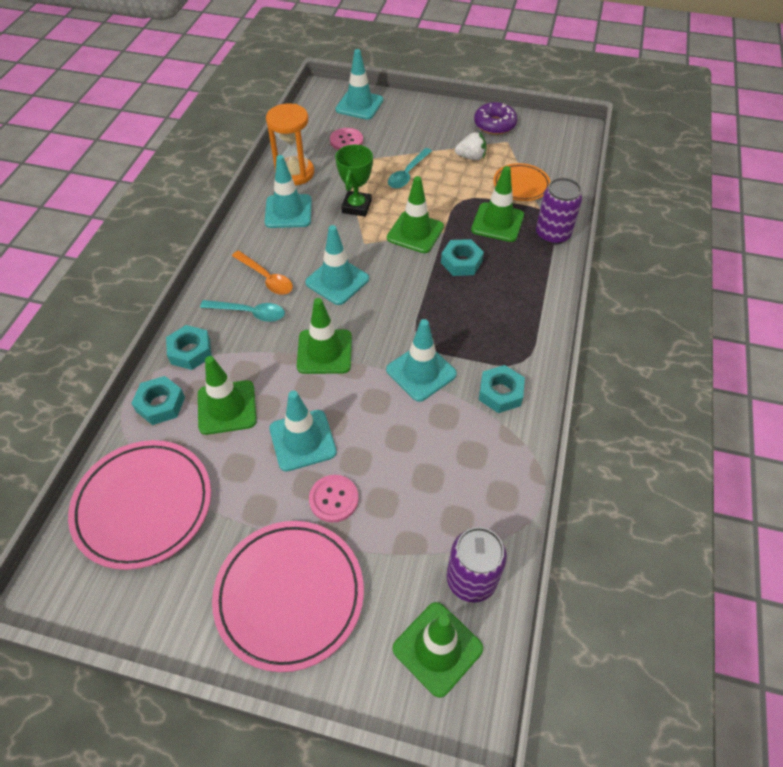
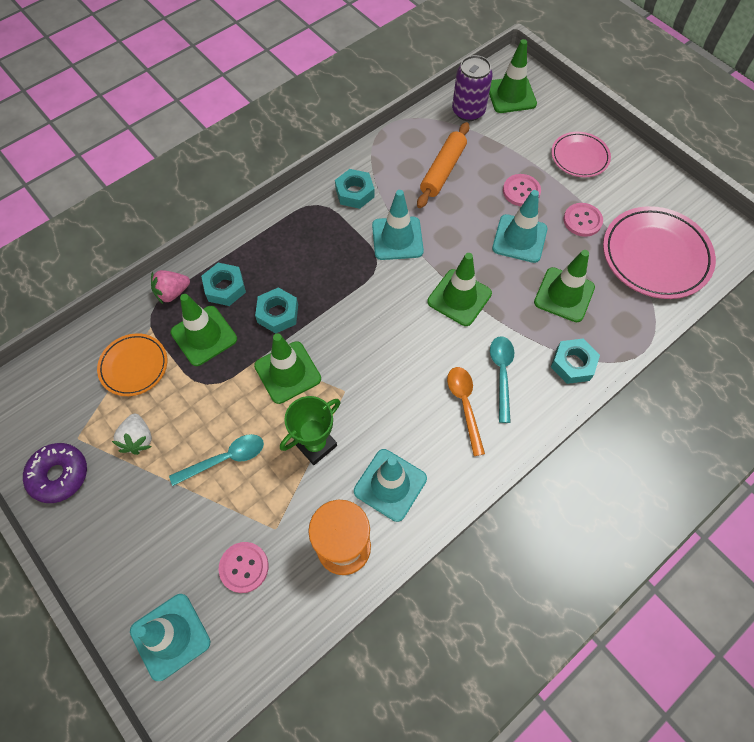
camera: 145 degrees left, 10 degrees up
turquoise nut [131,376,185,425] -> turquoise nut moved to [201,263,246,306]
turquoise spoon [200,300,285,322] -> turquoise spoon turned 45 degrees clockwise [490,336,514,423]
pink plate [212,521,364,672] -> pink plate [551,132,611,177], size x0.58
turquoise traffic cone [305,225,369,305] -> none
white strawberry [455,132,487,160] -> white strawberry turned 135 degrees counterclockwise [112,414,152,455]
purple can [536,178,582,245] -> pink strawberry [151,270,190,305]
none -> orange rolling pin [417,122,469,208]
none -> pink button [563,203,603,237]

